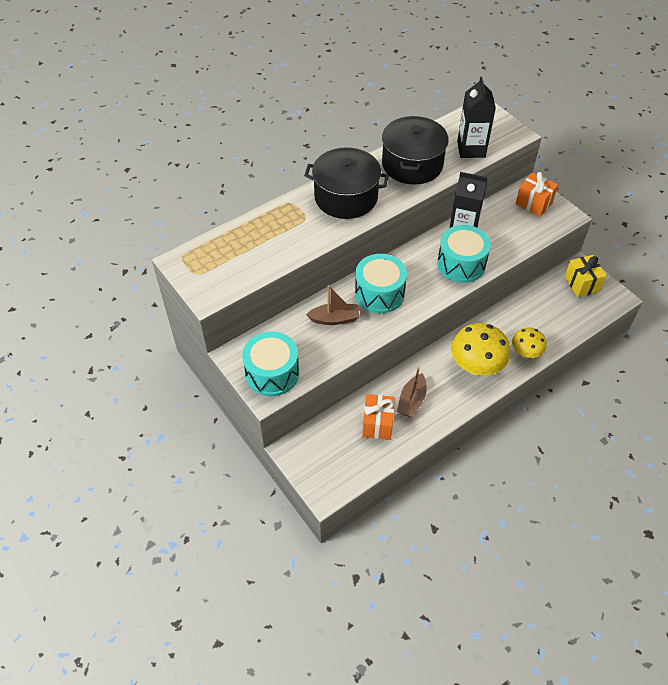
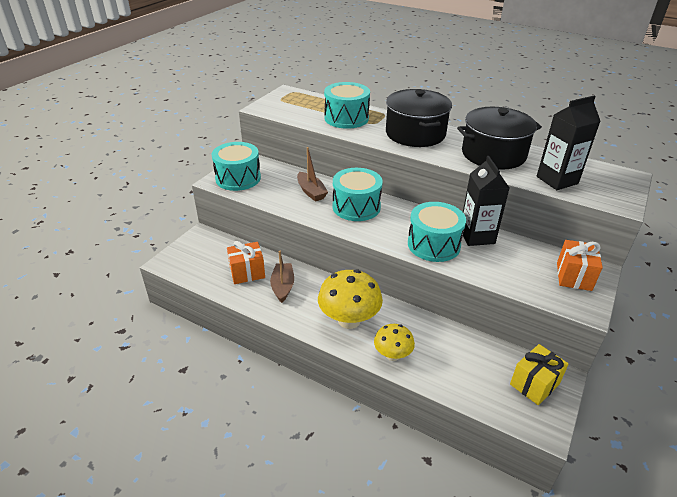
camera: 65 degrees right, 15 degrees down
brown boat [397,367,427,417] -> brown boat turned 90 degrees clockwise [270,251,294,303]
none -> turquoise drum [324,82,370,129]

